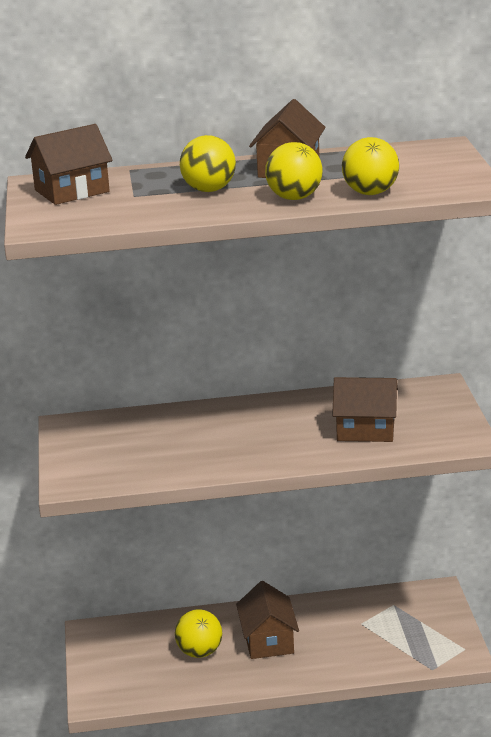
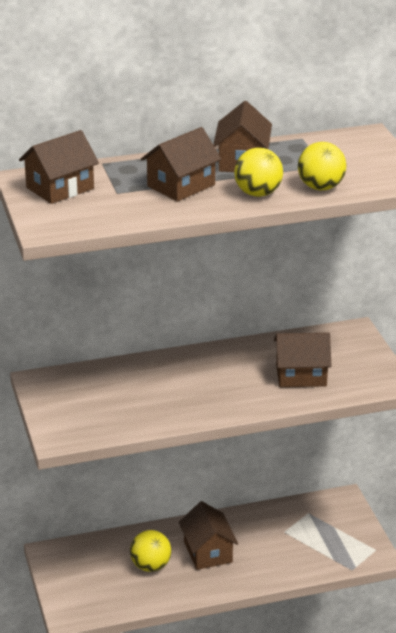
camera: 10 degrees left, 5 degrees up
yellow ball [180,135,236,192] -> brown house [141,127,221,202]

